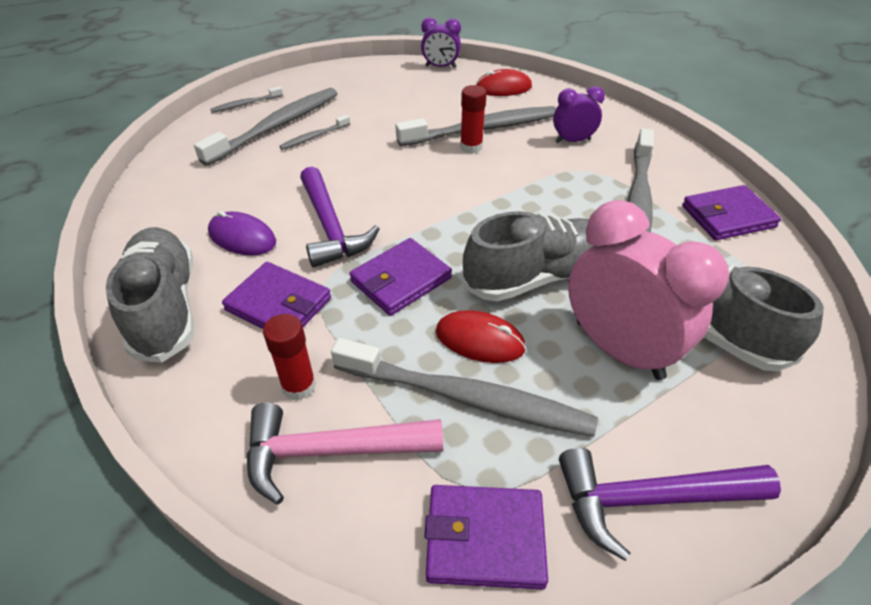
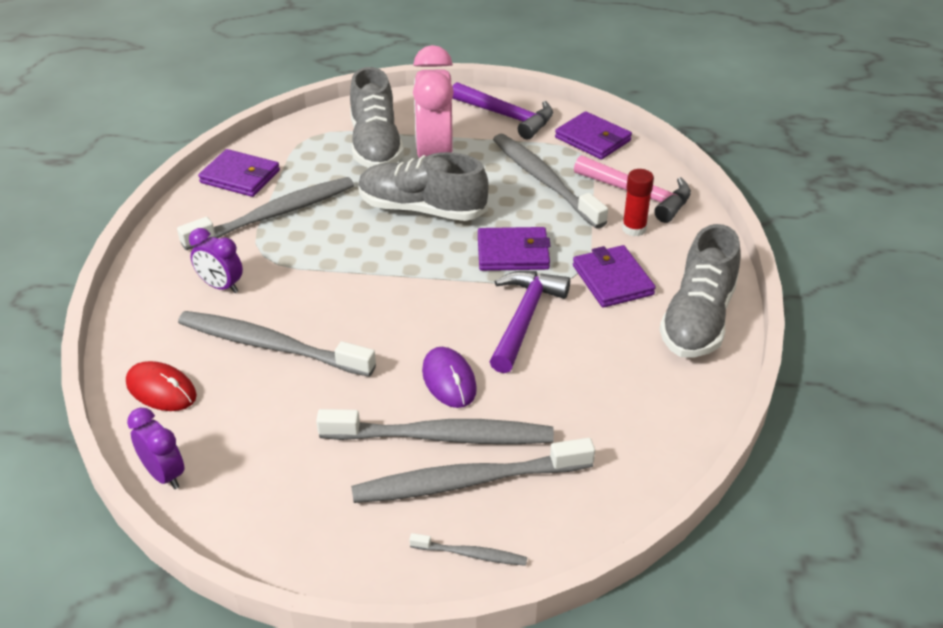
camera: 140 degrees left, 5 degrees down
purple mouse [208,211,276,255] -> purple mouse moved to [422,347,477,408]
grey toothbrush [279,115,350,150] -> grey toothbrush [316,409,554,444], size x2.19
red mouse [436,310,526,363] -> none
red glue stick [460,85,487,154] -> none

